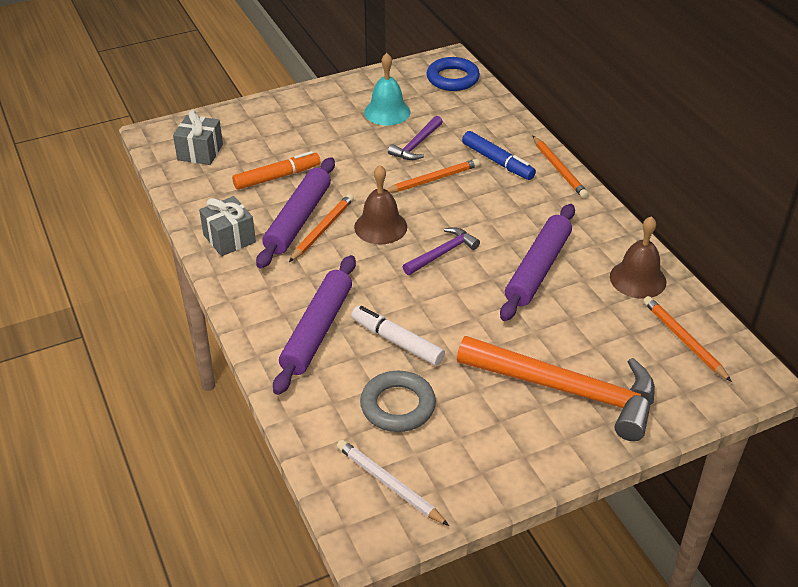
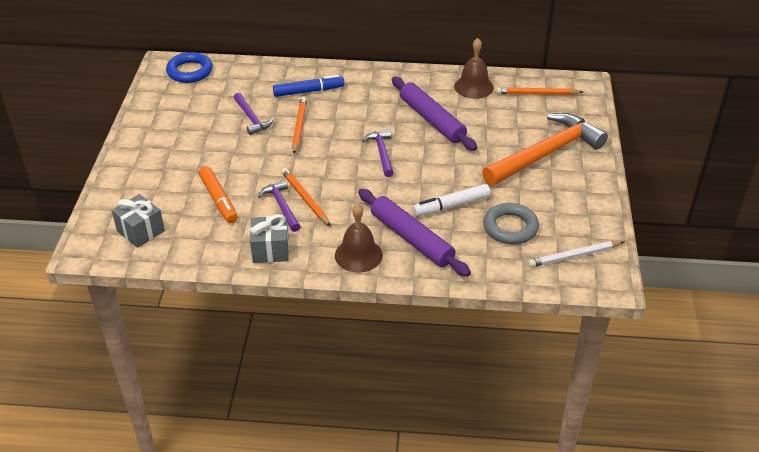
camera: 60 degrees left, 0 degrees up
orange marker [232,151,320,190] -> orange marker turned 150 degrees clockwise [199,166,237,223]
purple rolling pin [256,157,335,268] -> purple hammer [258,180,301,232]
brown bell [354,165,407,244] -> brown bell moved to [335,204,383,273]
turquoise bell [364,53,410,125] -> none
orange pencil [533,136,589,199] -> none

